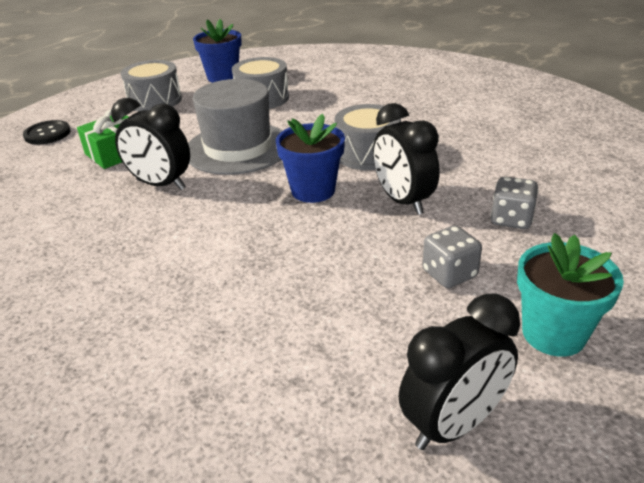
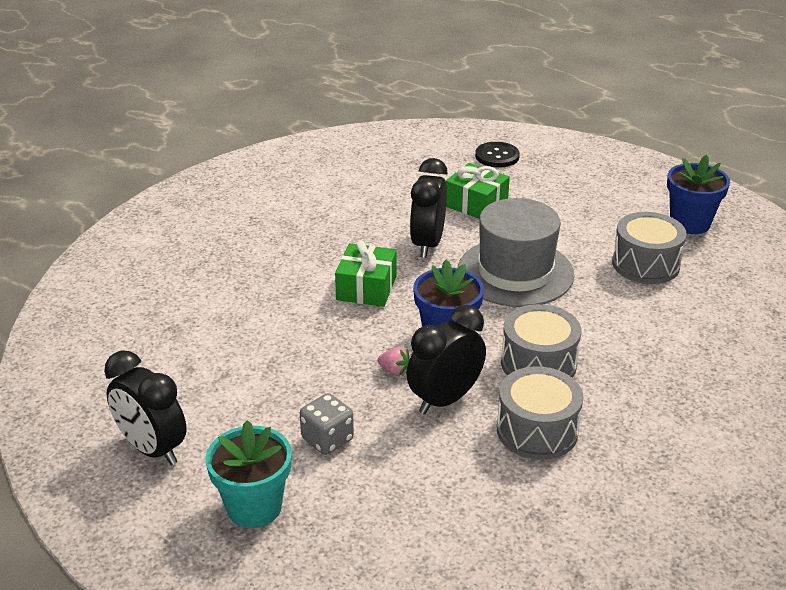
camera: 75 degrees right, 0 degrees up
grey drum [121,60,182,111] -> grey drum moved to [497,366,583,460]
grey dice [490,176,539,229] -> none
none -> green gift [335,240,397,307]
none -> pink strawberry [378,347,410,376]

